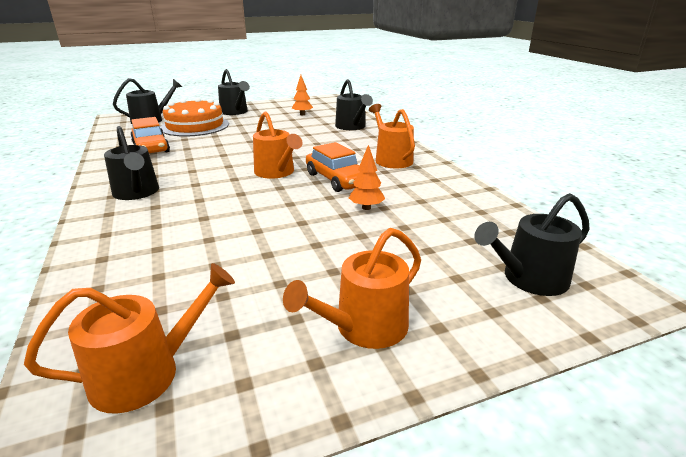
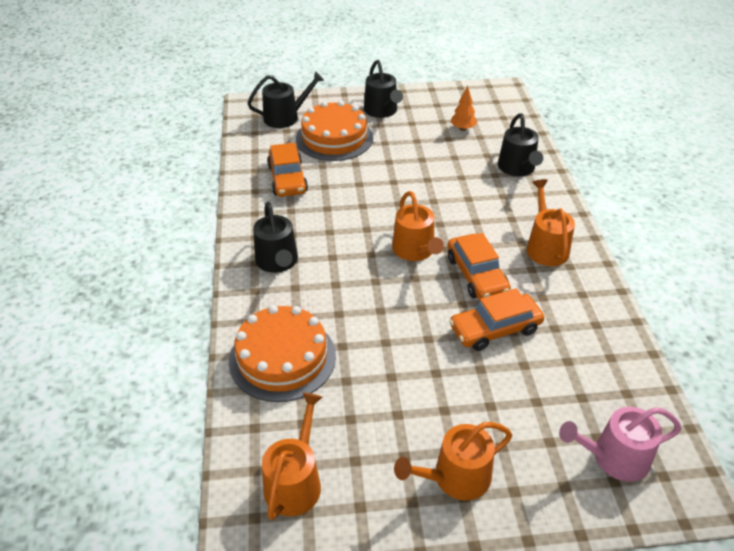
camera: 15 degrees right, 15 degrees up
orange watering can [24,263,235,414] -> orange watering can turned 60 degrees counterclockwise [262,392,322,520]
orange tree [349,145,385,210] -> orange car [449,288,544,351]
black watering can [474,193,590,296] -> pink watering can [559,407,682,482]
none -> orange cake [229,305,336,402]

